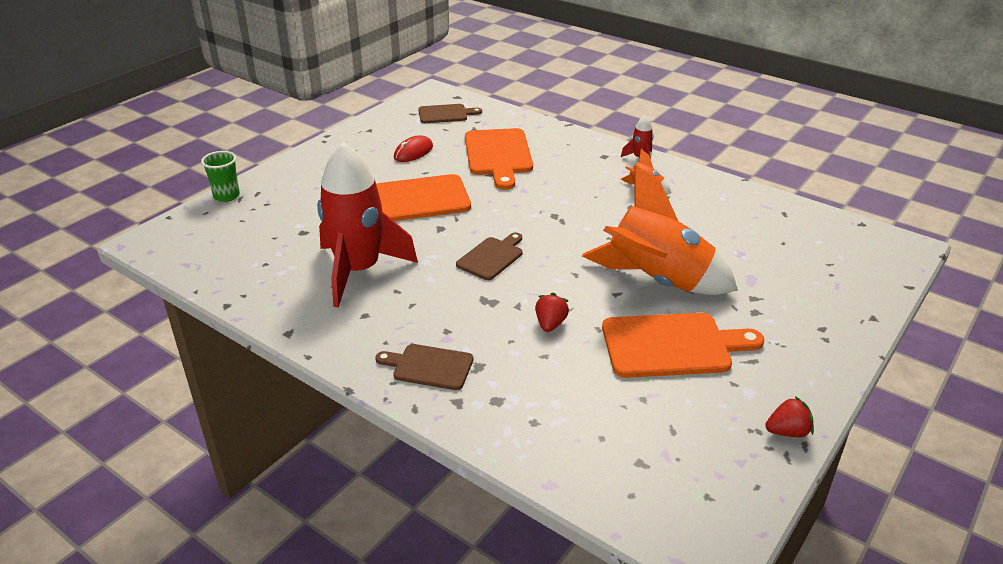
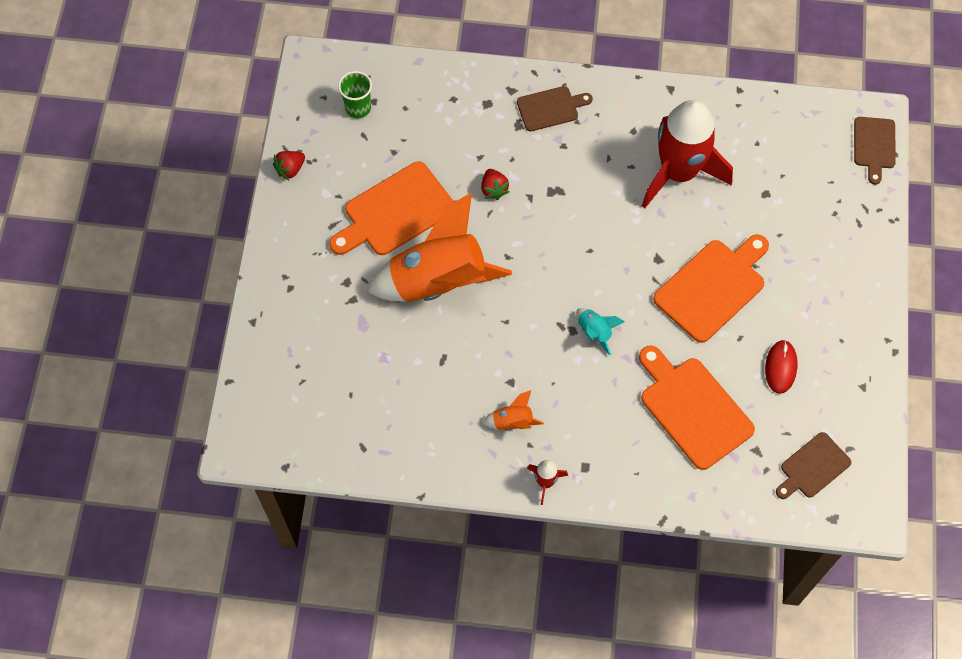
camera: 150 degrees right, 30 degrees up
green cup [201,151,240,202] -> green cup moved to [338,71,372,118]
brown cutting board [456,233,523,280] -> brown cutting board moved to [854,117,896,185]
none -> turquoise rocket [576,308,625,355]

